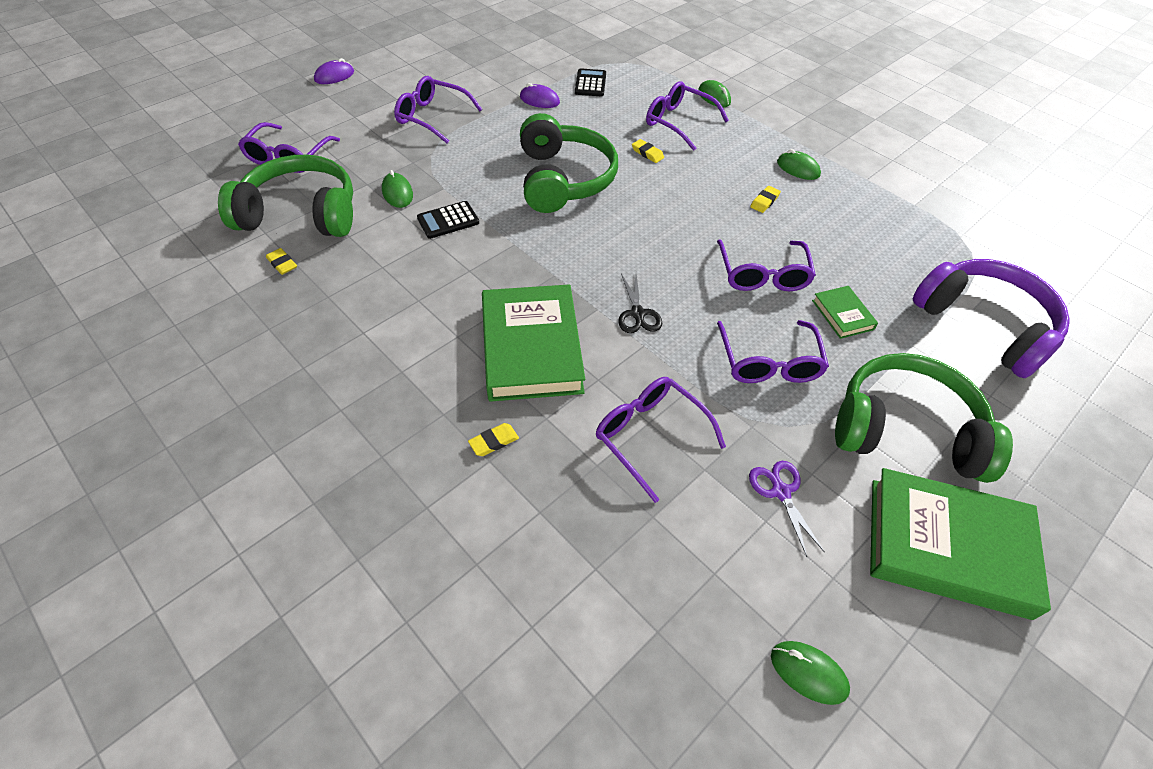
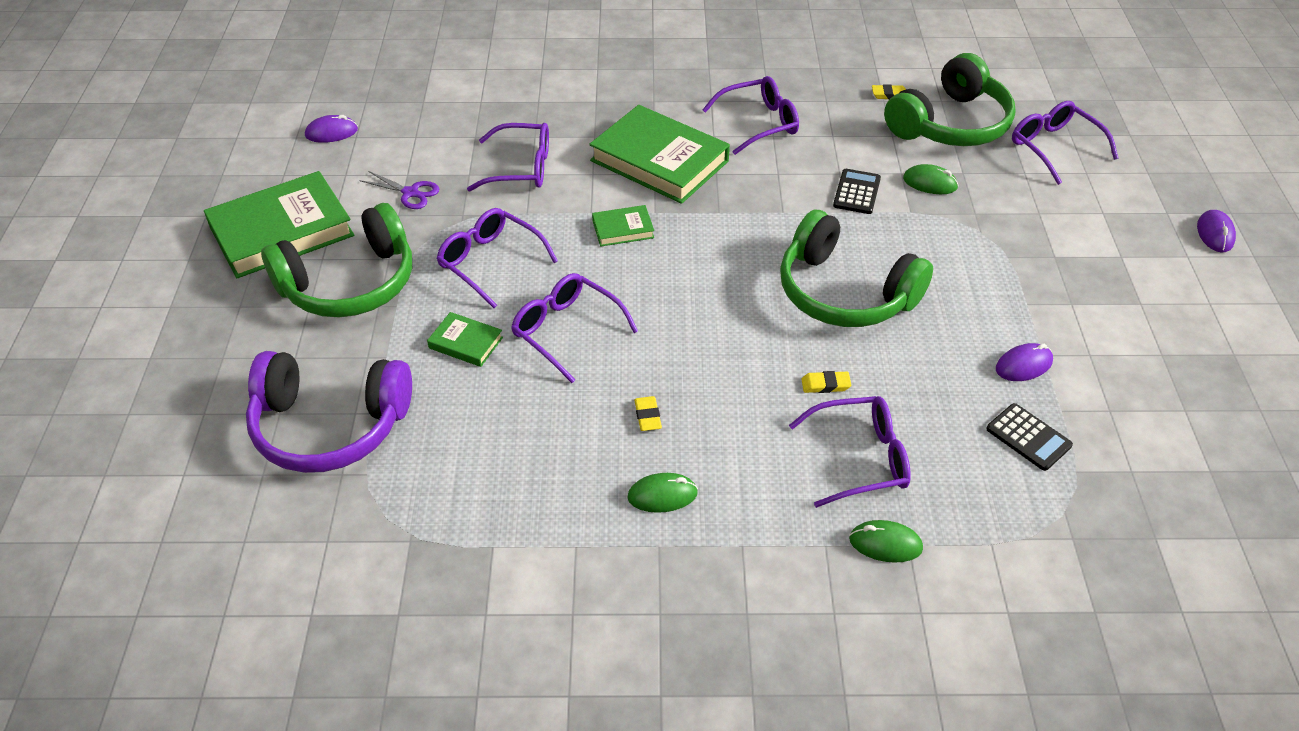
camera: 135 degrees right, 5 degrees down
purple glasses [394,76,482,143] -> purple glasses moved to [702,76,799,155]
yellow eraser [468,423,519,456] -> none
black scissors [618,273,662,333] -> green book [592,205,654,247]
green mouse [771,641,850,705] -> purple mouse [305,115,358,143]

